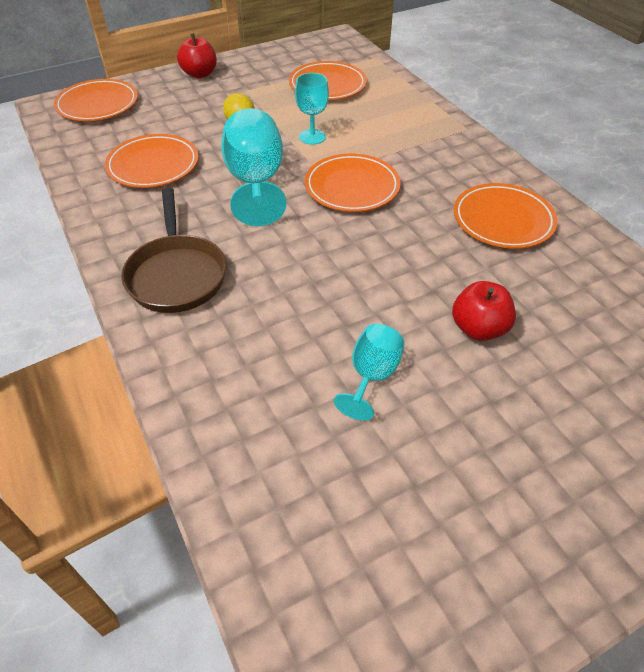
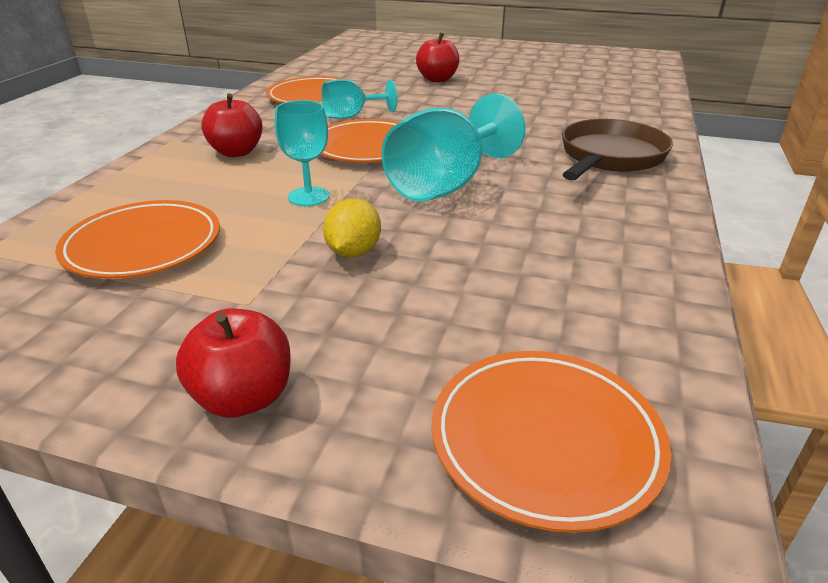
camera: 135 degrees left, 15 degrees down
orange plate [105,134,199,188] -> none
turquoise goblet [334,324,404,421] -> turquoise goblet moved to [321,79,397,119]
none -> red apple [201,93,263,157]

